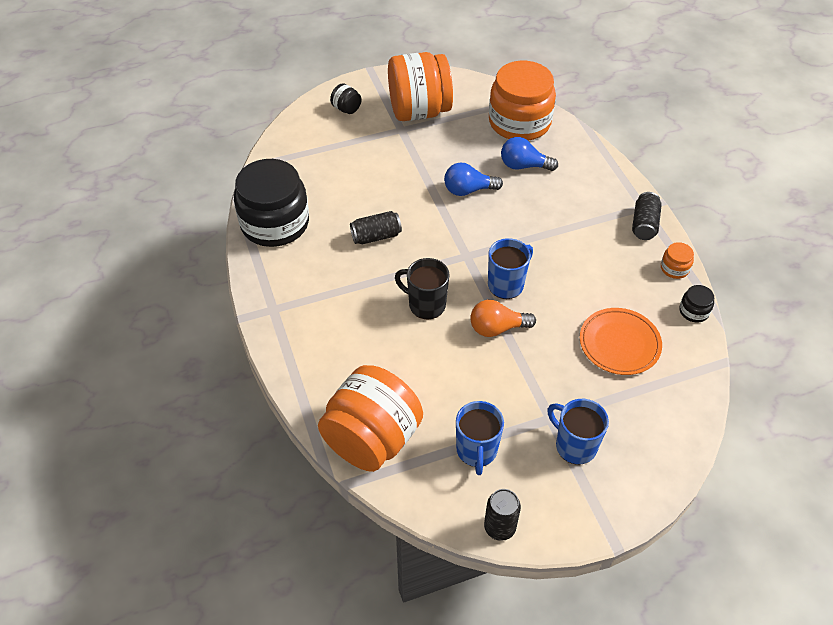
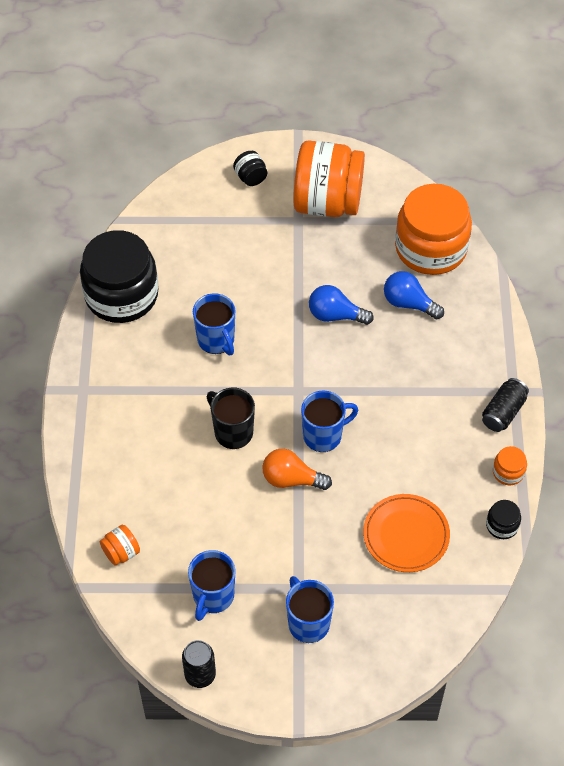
camera: 20 degrees right, 5 degrees up
orange jar [318,365,423,472] -> orange jar [100,525,140,565], size x0.41
black can [350,211,402,244] -> blue mug [193,293,235,355]

